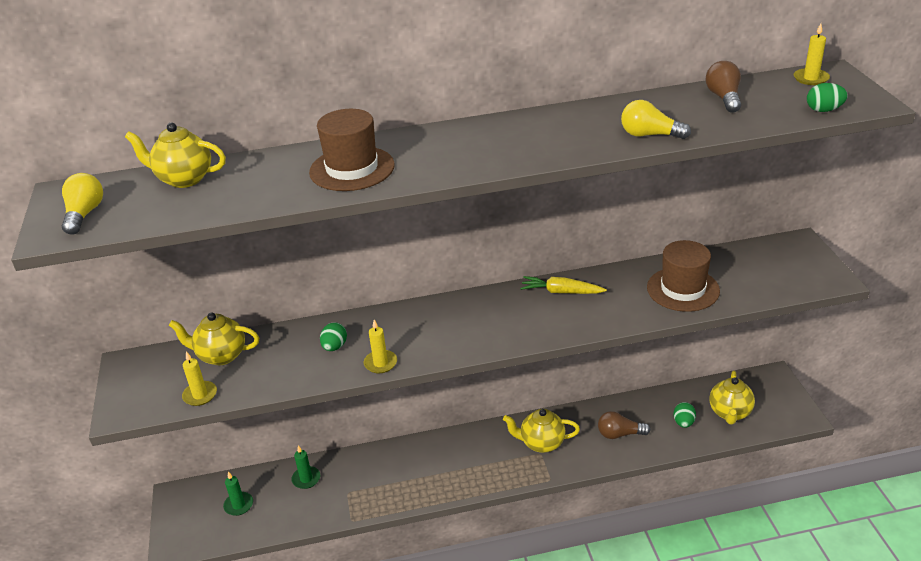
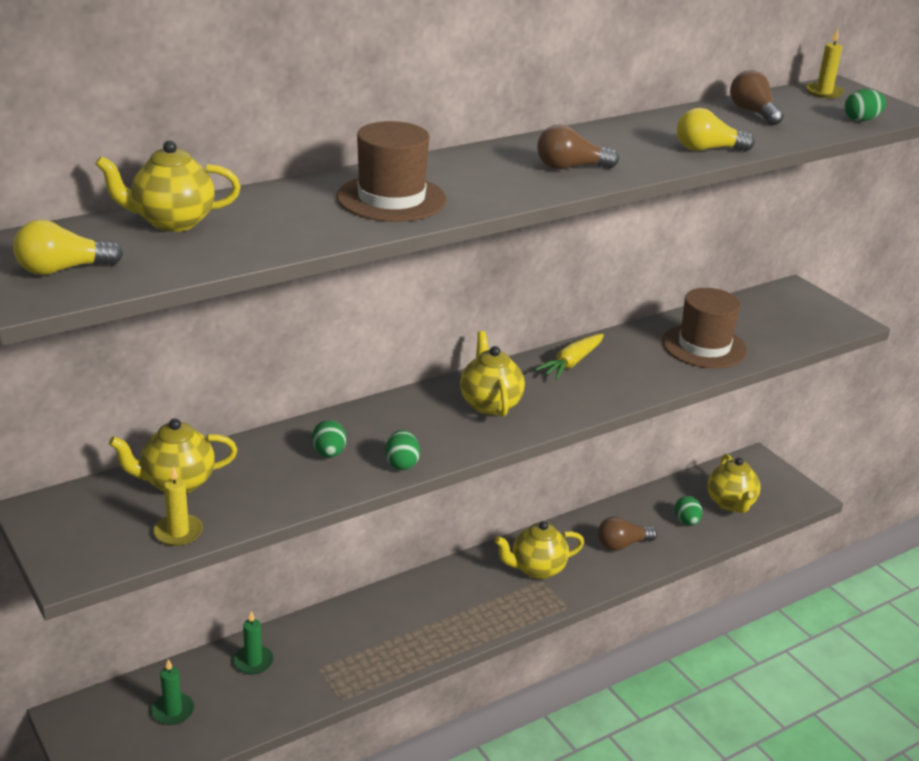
camera: 25 degrees left, 5 degrees down
yellow light bulb [62,173,103,235] -> yellow light bulb turned 90 degrees counterclockwise [13,220,123,275]
yellow candle [364,320,397,373] -> green egg [385,430,420,470]
yellow carrot [520,276,607,294] -> yellow carrot turned 45 degrees counterclockwise [535,334,604,379]
none -> yellow teapot [460,331,525,417]
none -> brown light bulb [537,124,619,169]

